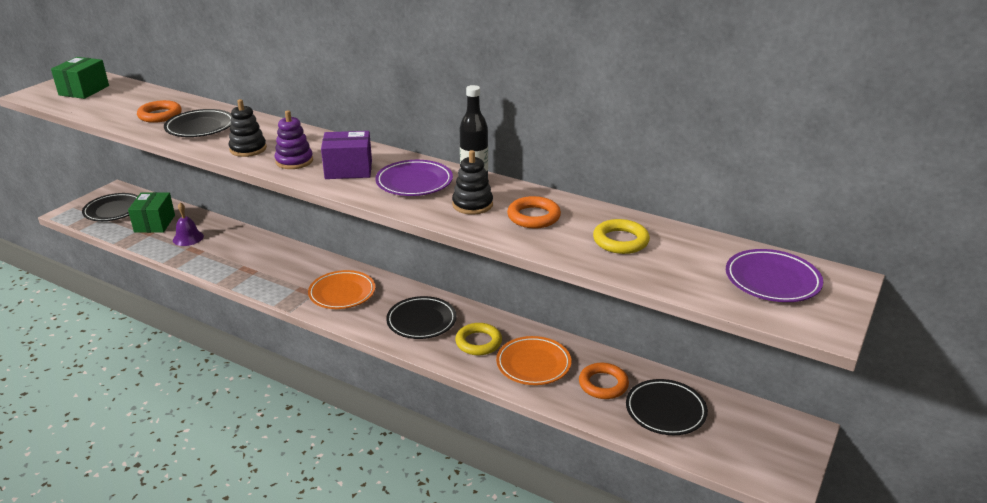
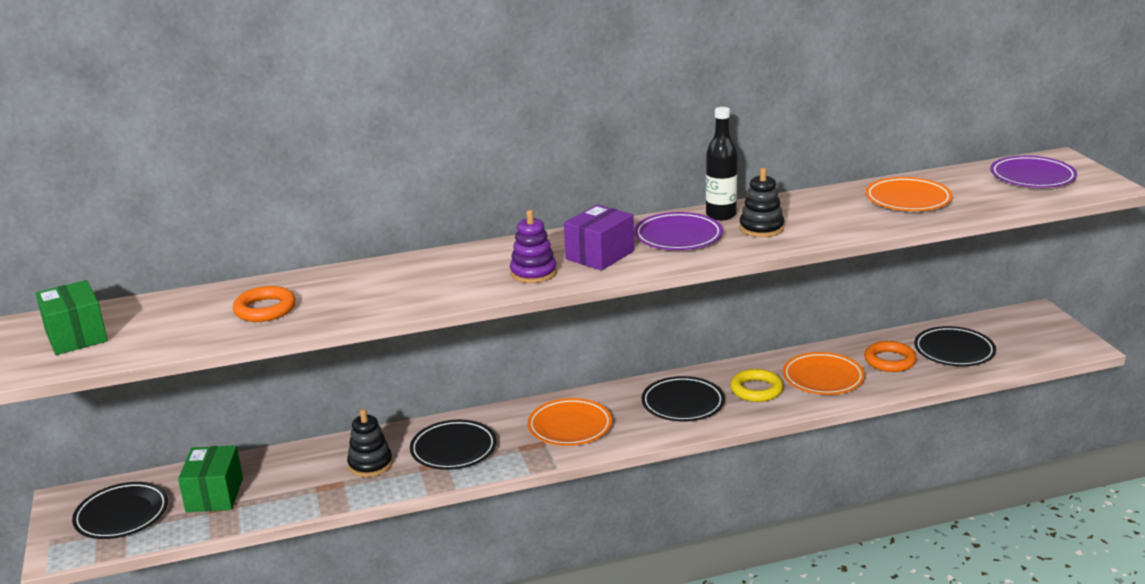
camera: 45 degrees left, 5 degrees down
green box [128,192,175,233] -> green box turned 45 degrees clockwise [178,445,243,512]
black plate [164,109,232,137] -> black plate moved to [410,420,497,470]
purple bell [173,202,204,246] -> none
black stacking toy [228,99,267,157] -> black stacking toy moved to [347,409,393,477]
orange ring [507,196,561,228] -> none
yellow ring [593,219,650,254] -> orange plate [865,177,953,211]

